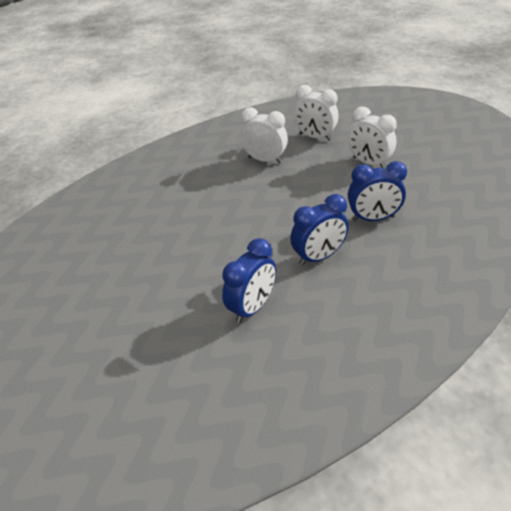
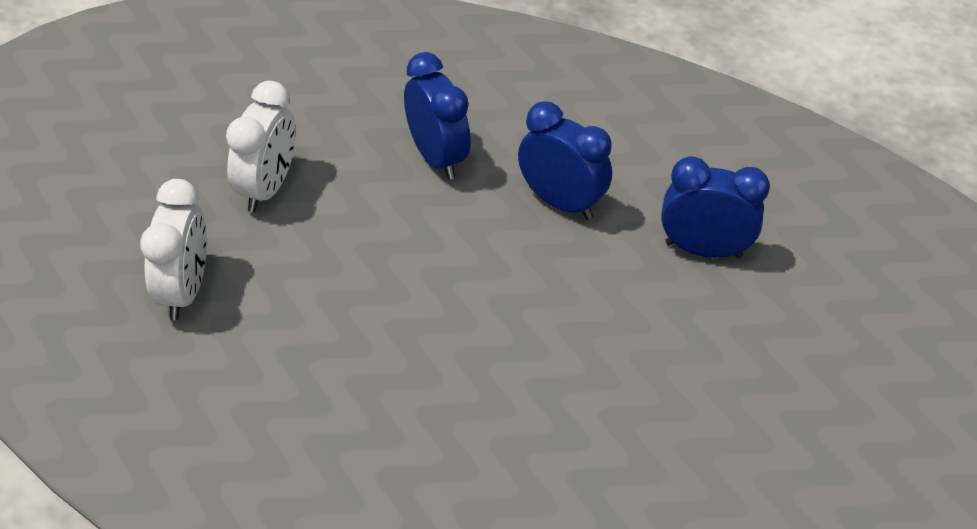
camera: 120 degrees left, 5 degrees up
white clock [241,107,288,163] -> none

